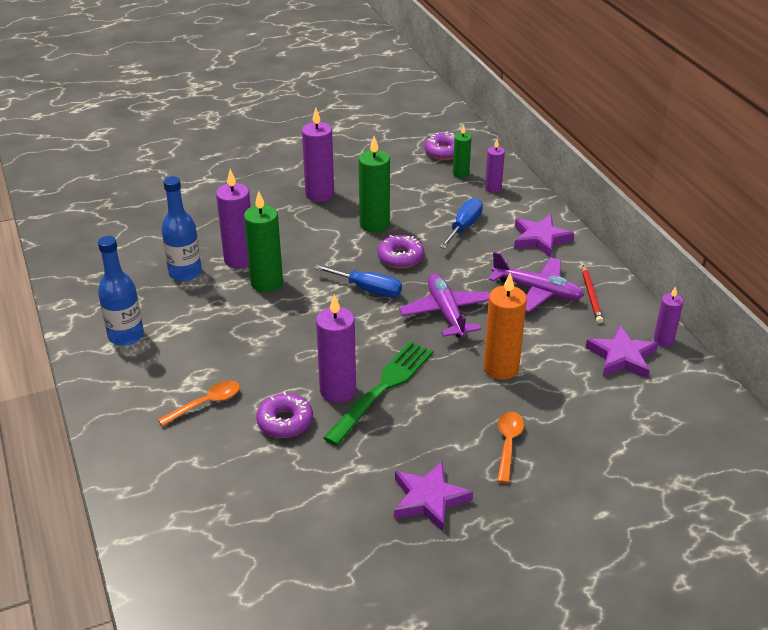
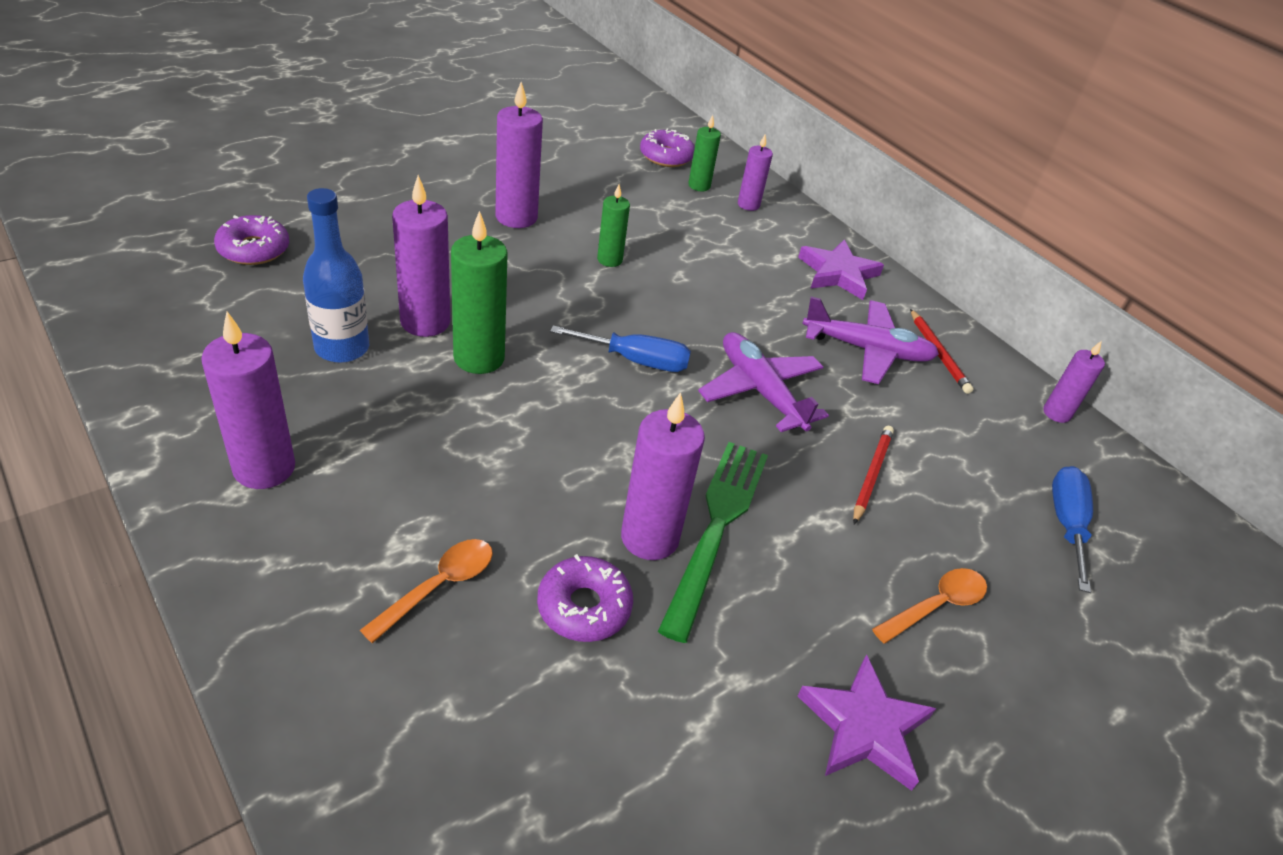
camera: 20 degrees left, 5 degrees up
blue bottle [98,236,144,346] -> purple candle [201,312,295,489]
green candle [358,136,390,233] -> green candle [597,184,630,267], size x0.59
purple donut [378,235,425,269] -> purple donut moved to [214,215,289,265]
blue screwdriver [439,198,483,249] -> blue screwdriver moved to [1052,466,1093,593]
orange candle [483,273,527,380] -> red pencil [853,426,894,525]
orange spoon [497,412,524,483] -> orange spoon turned 60 degrees clockwise [872,568,987,644]
purple star [586,325,658,379] -> none

